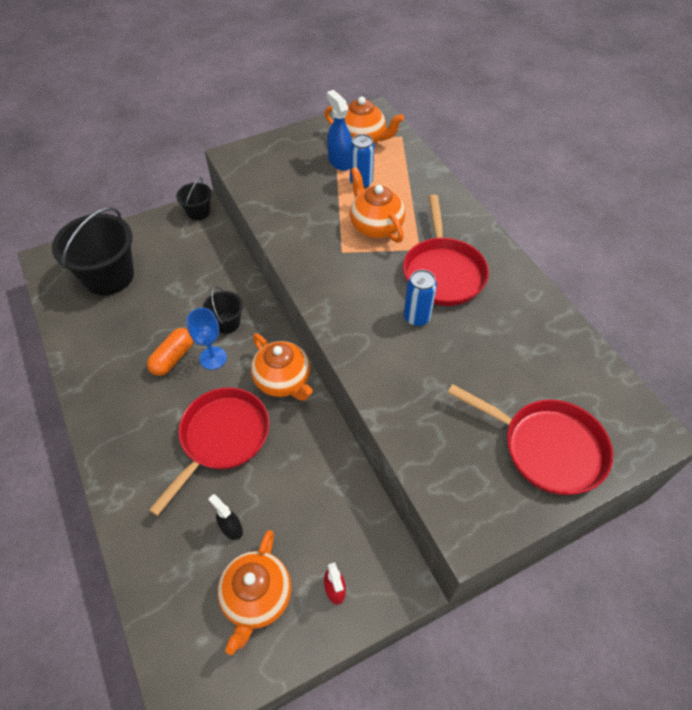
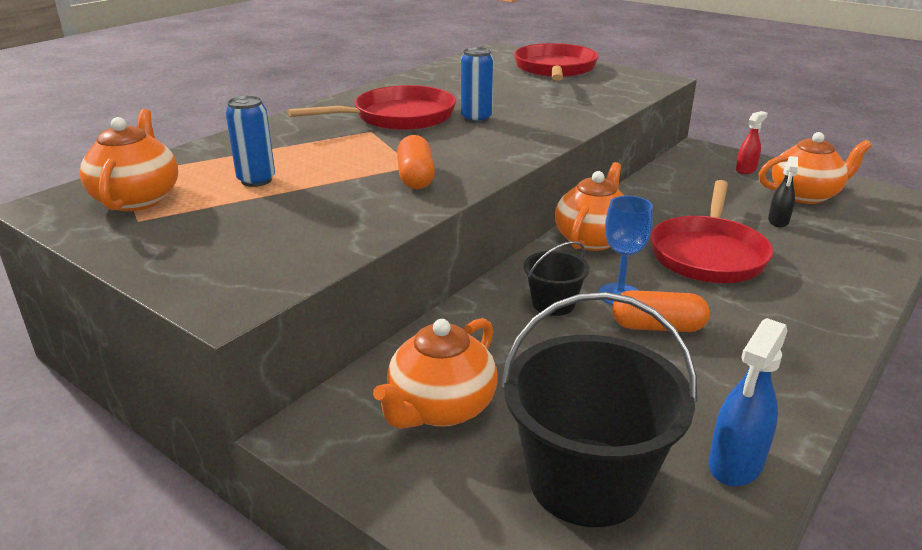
camera: 115 degrees left, 25 degrees down
red pan [149,387,269,516] -> red pan turned 75 degrees counterclockwise [650,180,773,283]
black bucket [176,178,212,220] -> none
blue spray bottle [327,90,352,171] -> blue spray bottle moved to [708,318,788,487]
orange teapot [350,167,405,243] -> orange teapot moved to [373,318,497,429]
none -> orange capsule [397,135,435,189]

